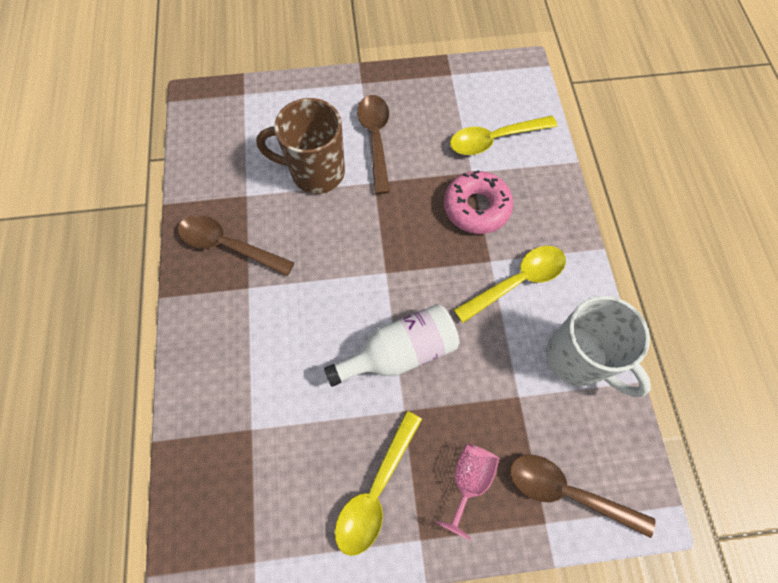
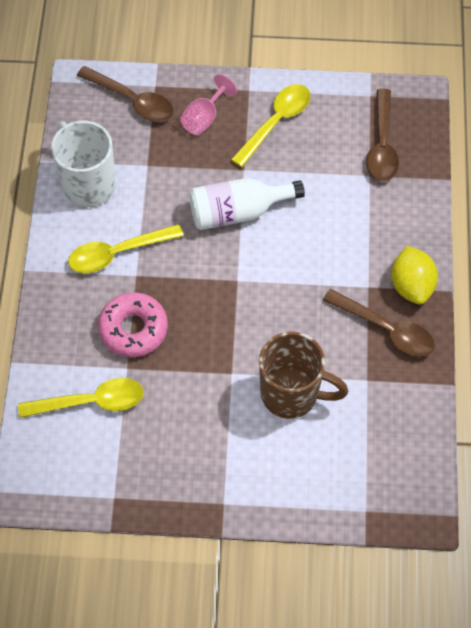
camera: 170 degrees left, 5 degrees down
brown spoon [357,95,390,194] -> brown spoon moved to [366,89,399,182]
none -> yellow lemon [391,246,438,304]

